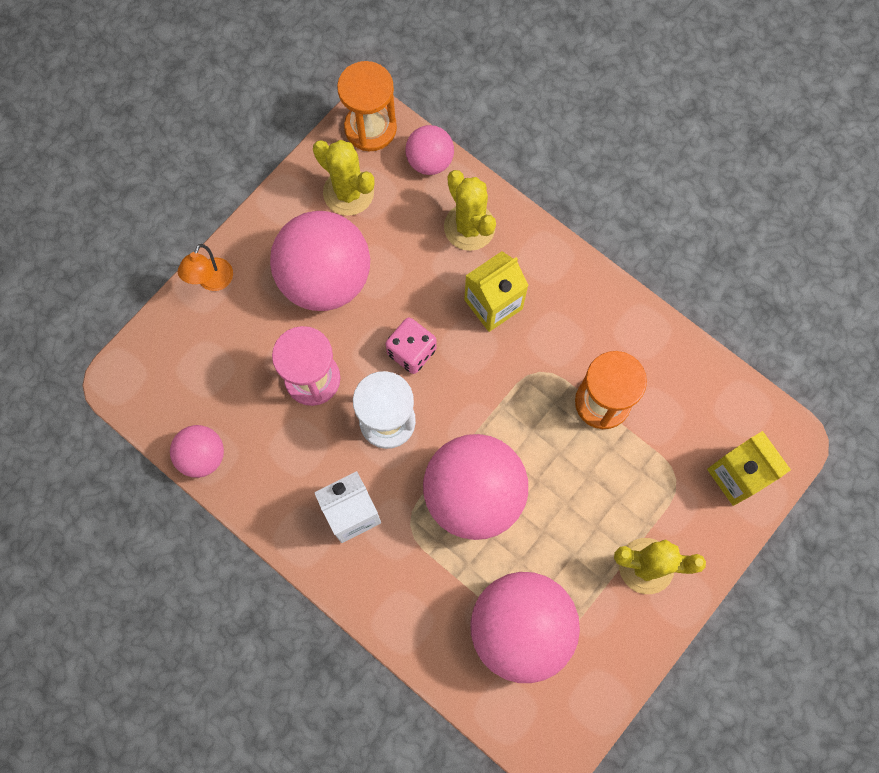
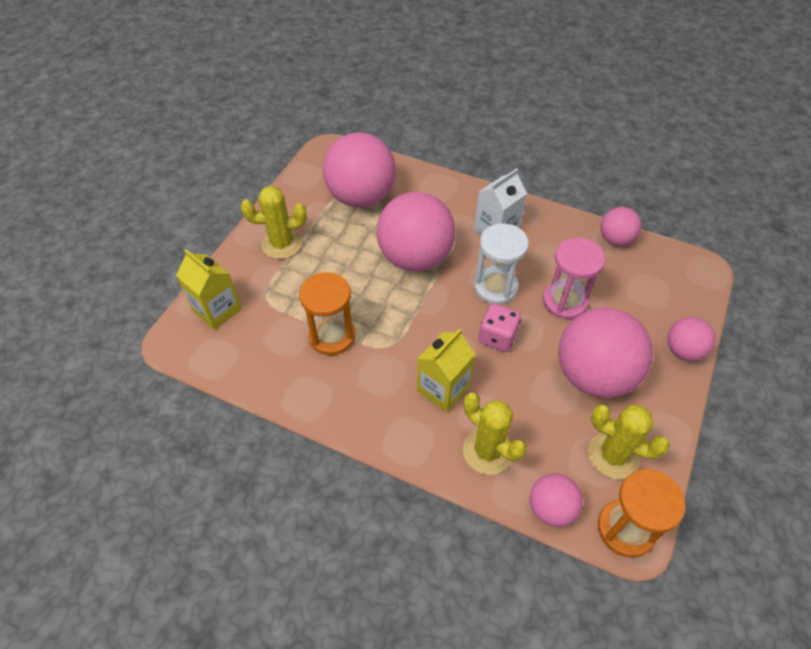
camera: 165 degrees right, 20 degrees down
orange lamp [178,244,233,291] -> pink ball [667,317,716,361]

